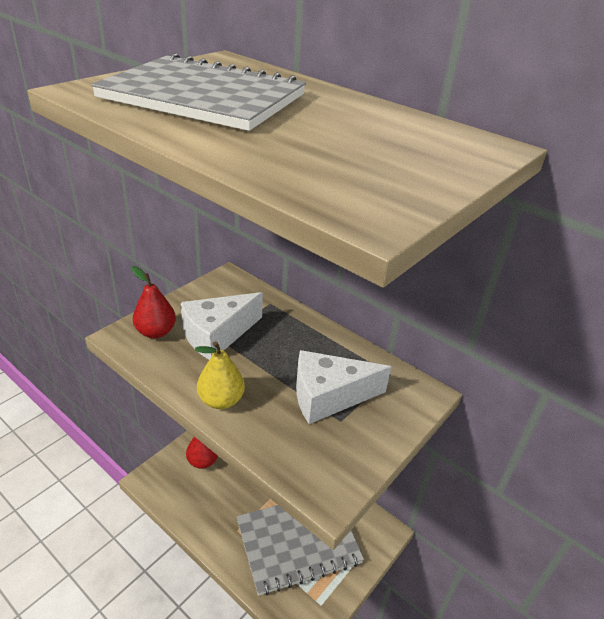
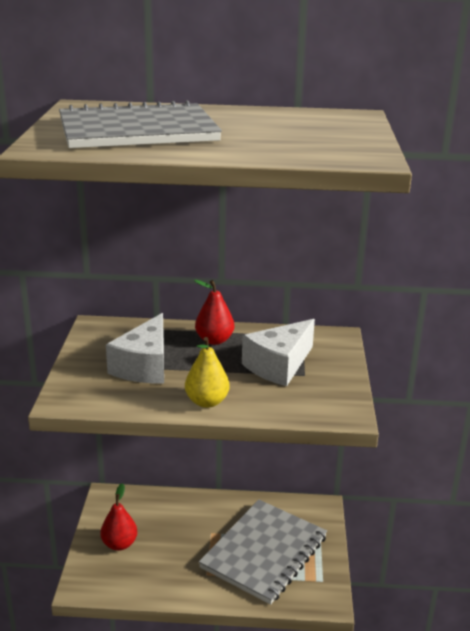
camera: 35 degrees left, 10 degrees down
red pear [131,266,176,338] -> red pear moved to [194,280,234,345]

